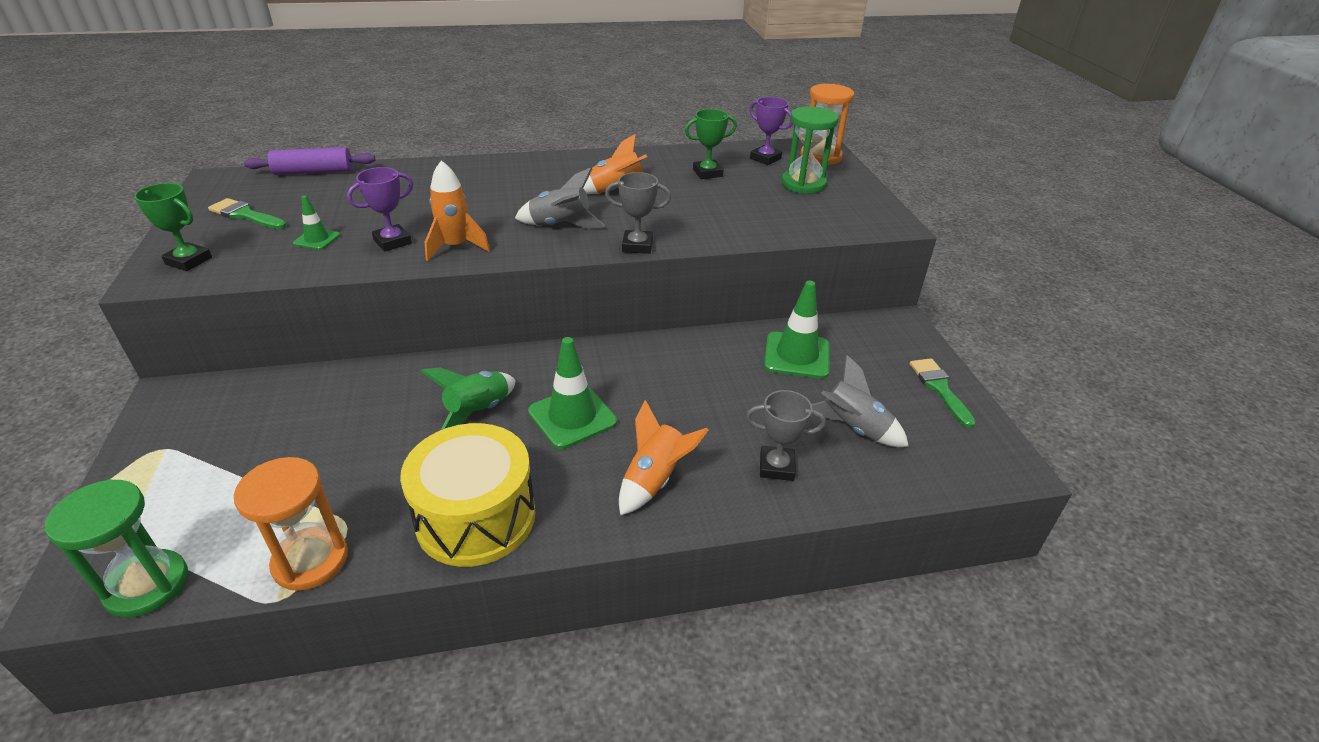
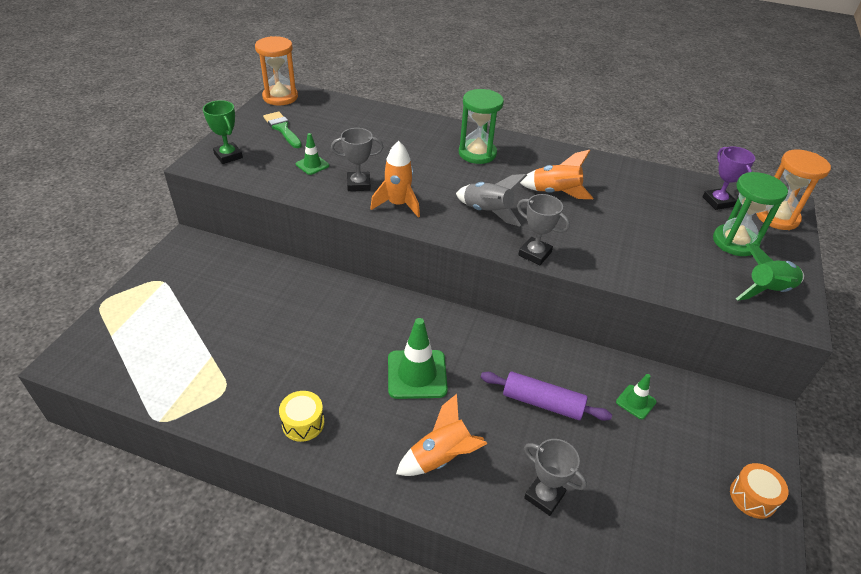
camera: 30 degrees right, 5 degrees up
green hourglass [45,479,188,618] -> green hourglass moved to [459,89,504,164]
orange hourglass [234,457,348,591] -> orange hourglass moved to [255,36,298,106]
purple rolling pin [244,147,375,175] -> purple rolling pin moved to [481,372,612,421]
purple trophy [347,167,413,252] -> grey trophy [331,128,383,191]
yellow drum [400,423,536,567] -> yellow drum [279,391,324,442], size x0.47
green rocket [420,367,516,430] -> green rocket moved to [736,243,804,301]
green trophy [685,109,737,179] -> none
green traffic cone [764,281,829,379] -> green traffic cone [616,374,656,419], size x0.53
grey rocket [812,355,909,447] -> none
green brush [909,358,976,428] -> orange drum [730,463,788,519]

